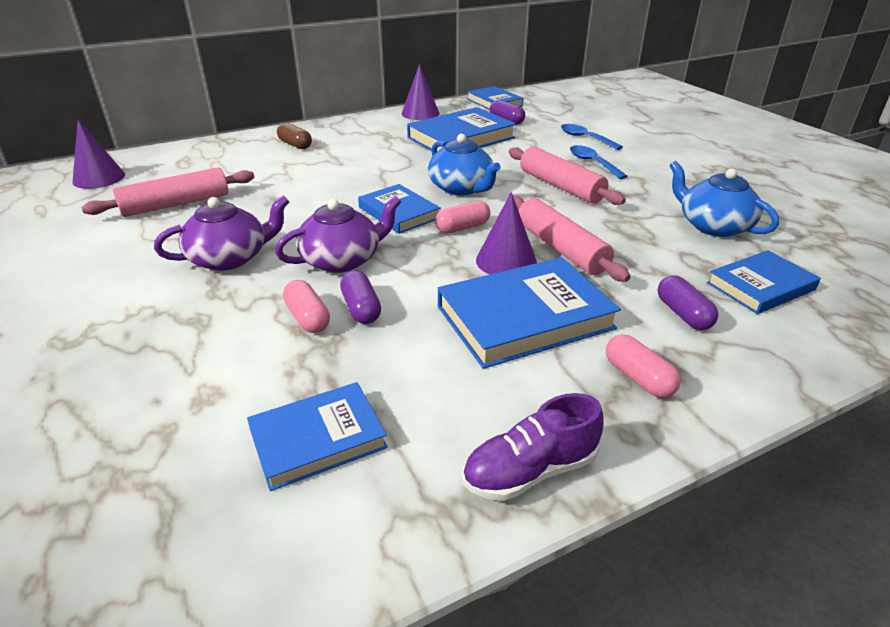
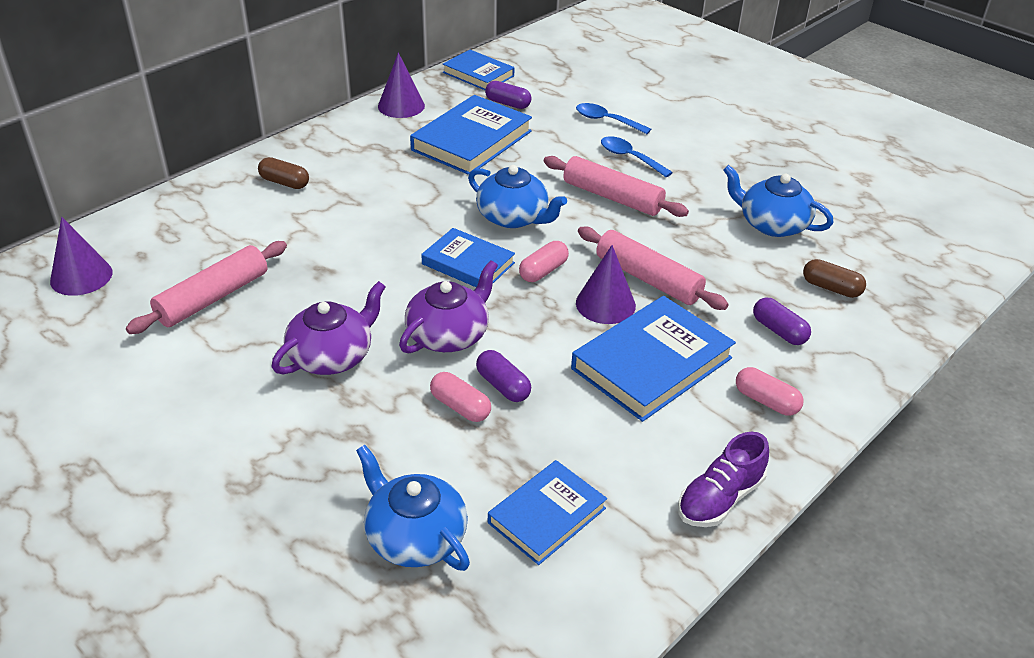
camera: 20 degrees left, 5 degrees up
blue book [707,250,821,314] -> brown capsule [803,259,866,298]
none -> blue teapot [356,445,470,571]

